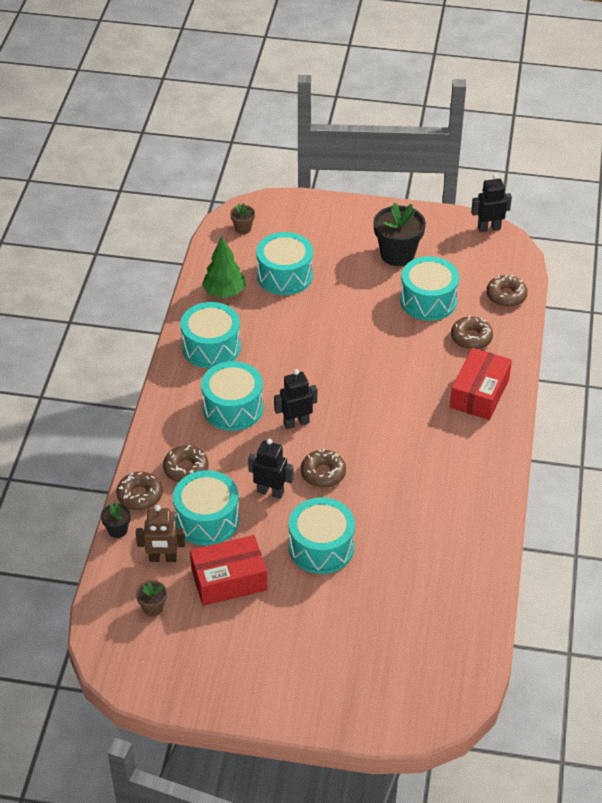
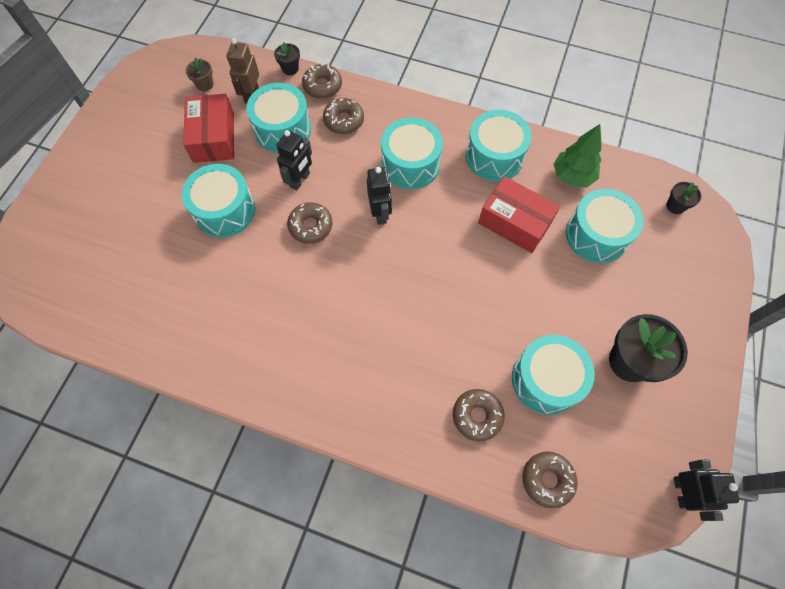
camera: 100 degrees right, 20 degrees up
brown flower pot [230,203,255,234] -> black flower pot [666,182,701,214]
red box [450,348,512,420] -> red box moved to [478,176,560,253]

